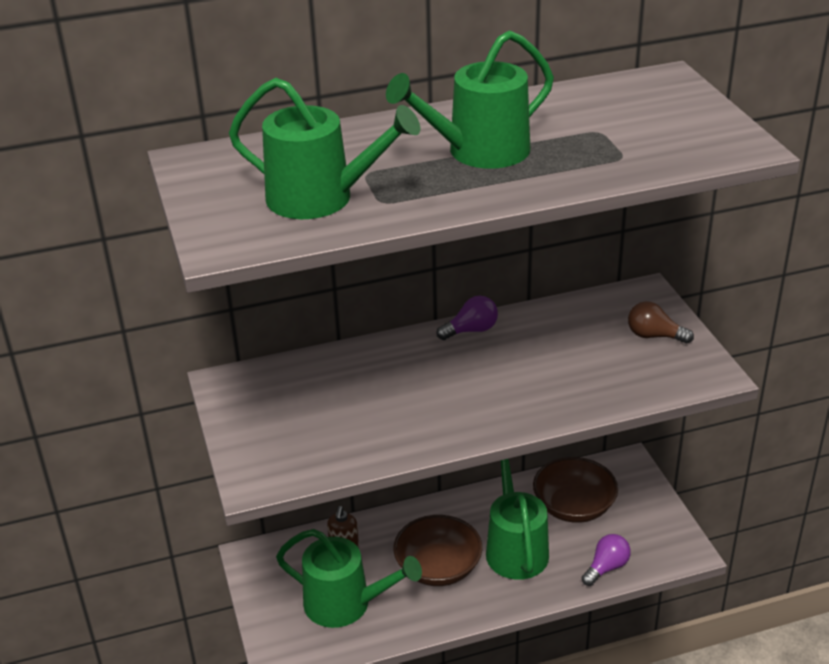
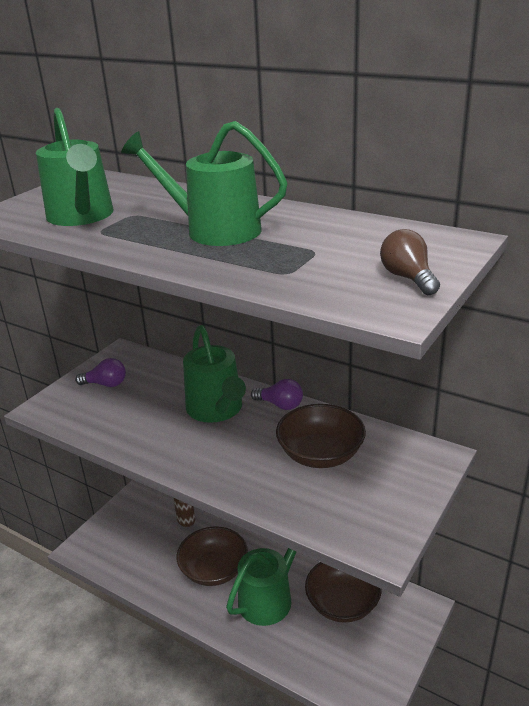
camera: 50 degrees right, 5 degrees down
green watering can [276,529,422,628] -> green watering can moved to [183,325,246,423]
purple light bulb [582,534,631,586] -> purple light bulb moved to [75,358,126,387]
brown light bulb [628,301,694,344] -> brown light bulb moved to [380,229,440,295]
none -> brown bowl [276,404,366,468]

